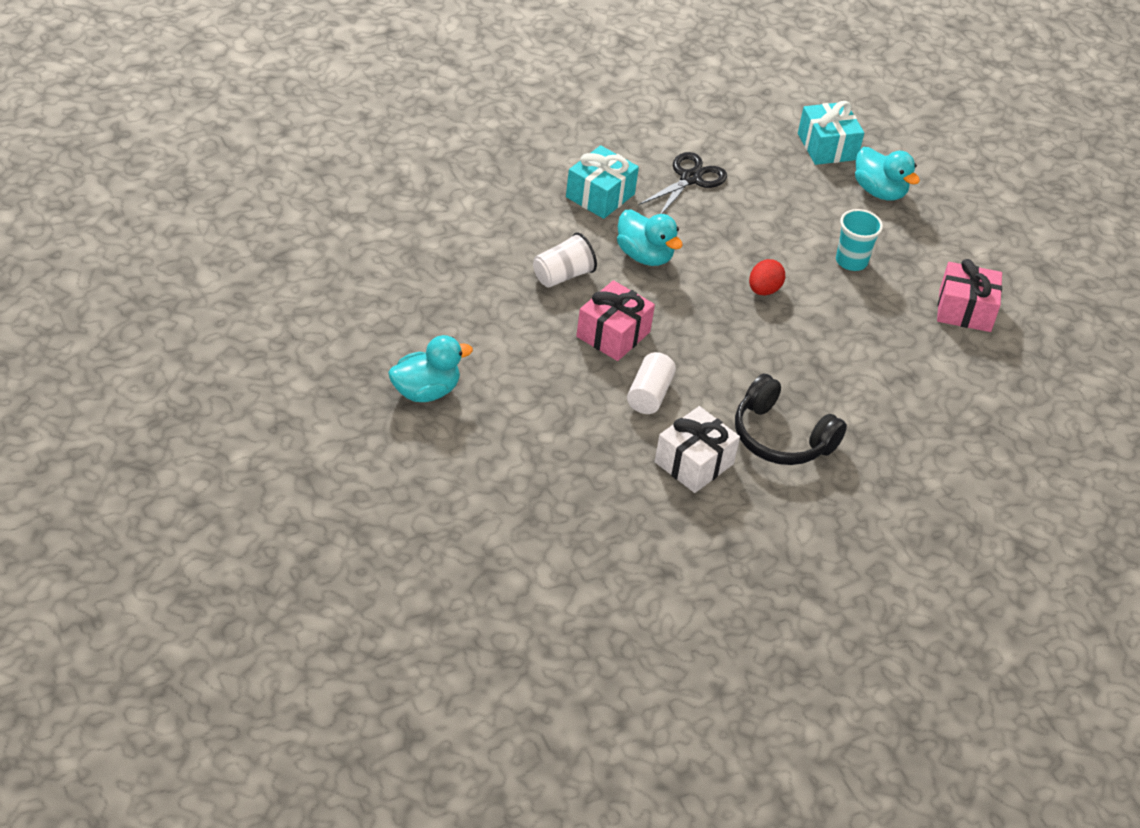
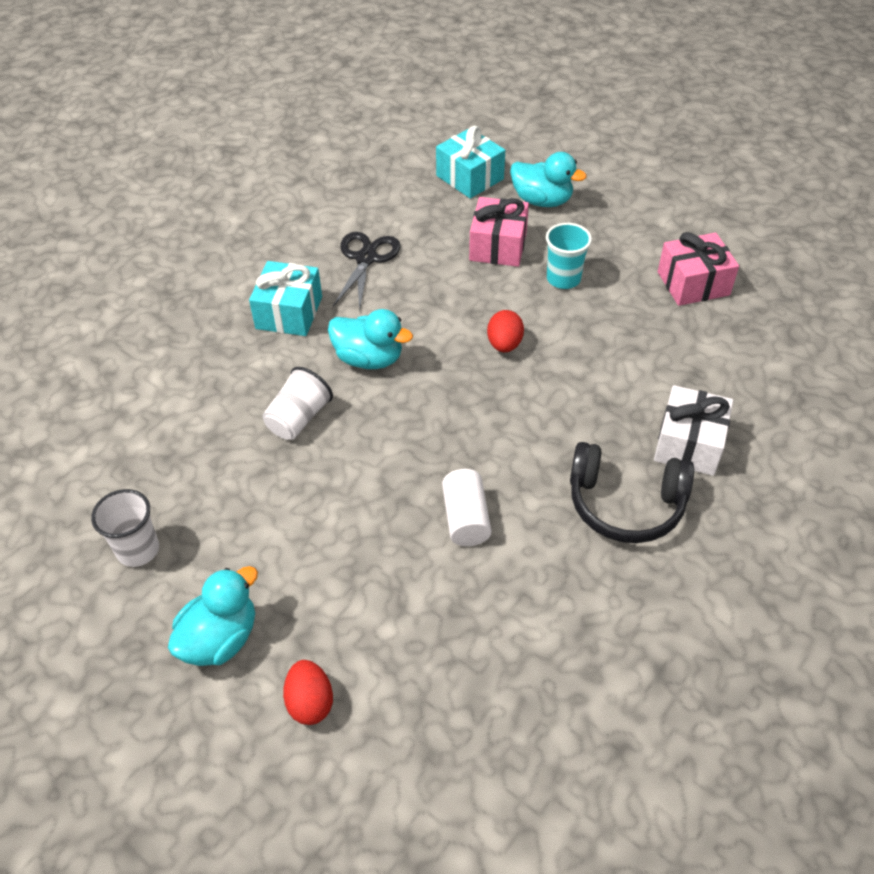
camera: 20 degrees left, 5 degrees up
pink gift [576,280,655,361] -> pink gift moved to [469,197,529,267]
white gift [654,406,740,493] -> white gift moved to [654,385,733,476]
none -> white cup [91,489,159,567]
none -> red egg [283,660,333,725]

